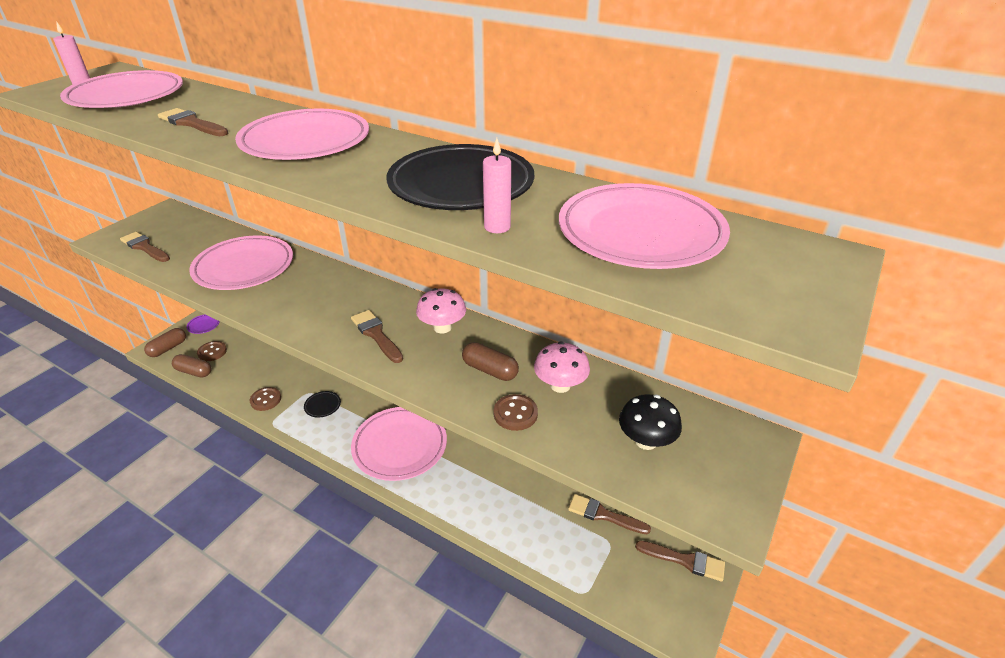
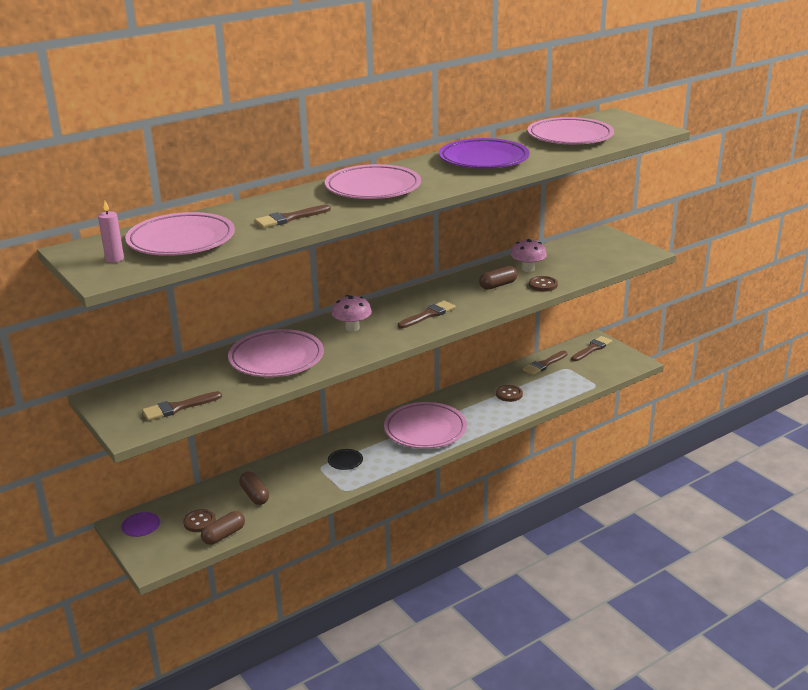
camera: 65 degrees left, 10 degrees down
brown capsule [144,328,186,357] -> brown capsule moved to [239,472,269,505]
brown button [250,387,281,411] -> brown button moved to [496,385,523,402]
brown brush [351,310,403,363] -> brown brush turned 150 degrees clockwise [398,301,455,329]
black plate [387,144,534,210] -> purple plate [439,138,529,169]
pink mushroom [416,288,466,334] -> pink mushroom moved to [332,295,372,332]
pink candle [483,138,511,233] -> none
black mushroom [619,394,682,450] -> none

